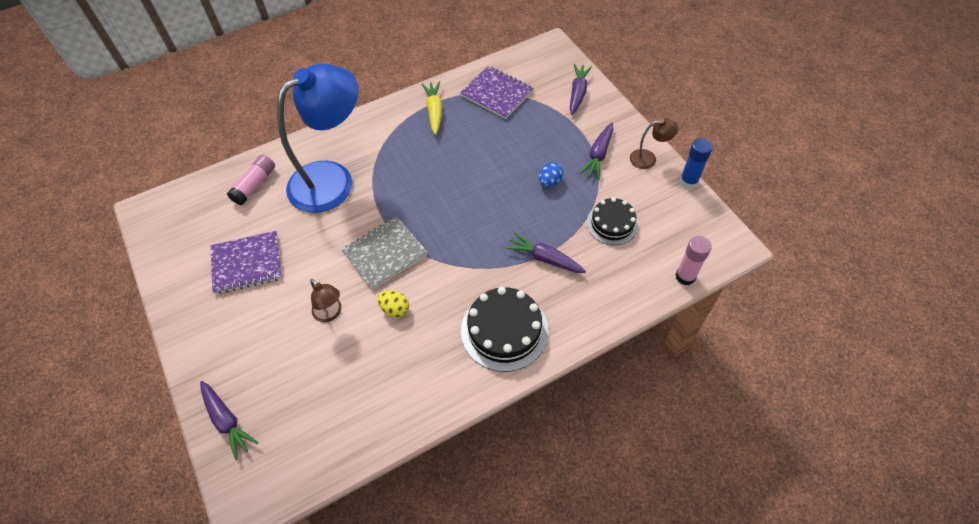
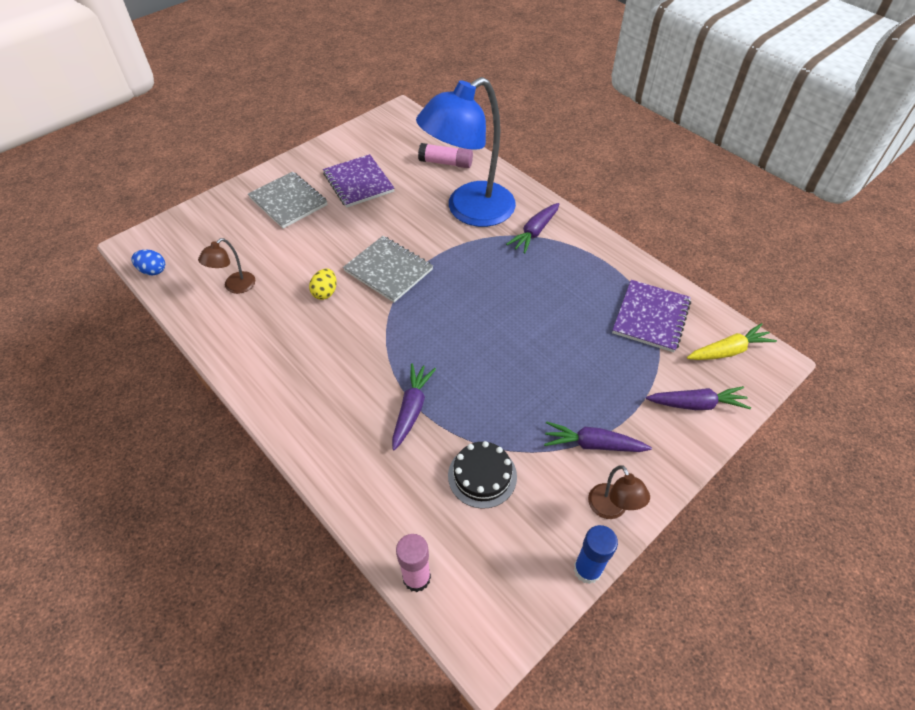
camera: 75 degrees right, 5 degrees down
purple carrot [200,381,259,460] -> purple carrot moved to [506,203,559,254]
blue lamp [277,64,359,213] -> blue lamp turned 105 degrees clockwise [416,77,516,227]
brown lamp [310,279,342,322] -> brown lamp moved to [198,238,255,294]
yellow carrot [422,81,442,135] -> yellow carrot moved to [687,323,777,360]
black cake [461,287,549,372] -> none
blue egg [539,162,563,187] -> blue egg moved to [131,250,165,275]
none -> grey notebook [248,172,328,229]

